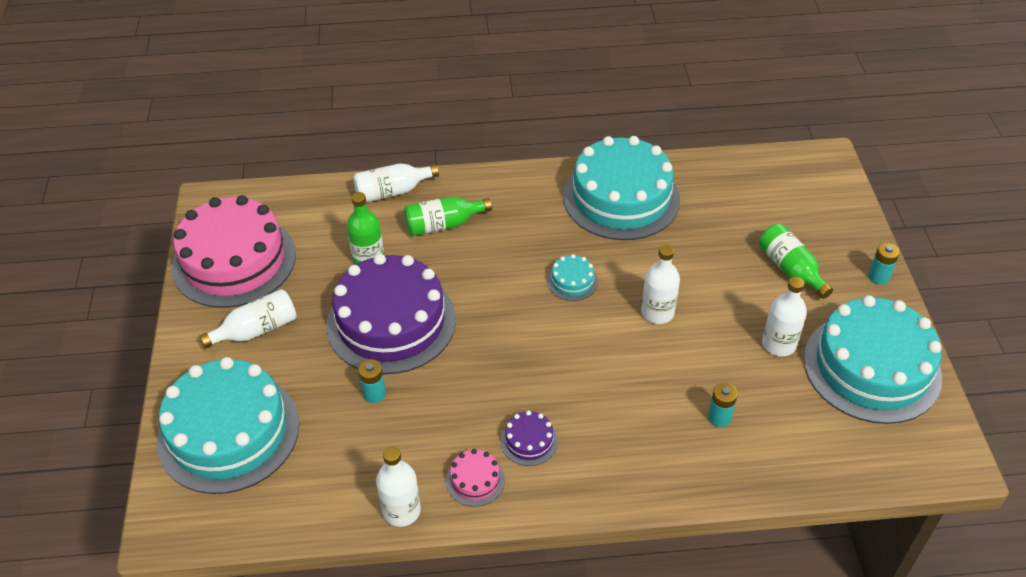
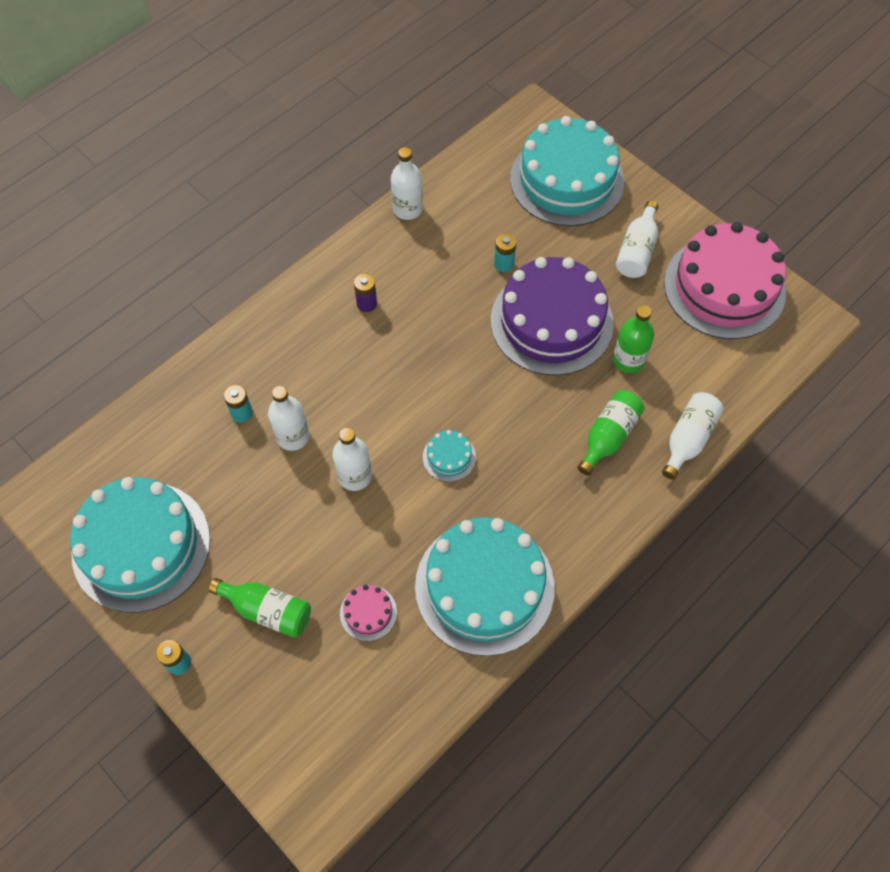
camera: 140 degrees right, 15 degrees up
pink cake [446,449,505,507] -> pink cake moved to [340,585,397,641]
purple cake [500,410,558,466] -> purple battery [354,273,377,312]
white bottle [762,277,807,357] -> white bottle moved to [268,386,310,451]

